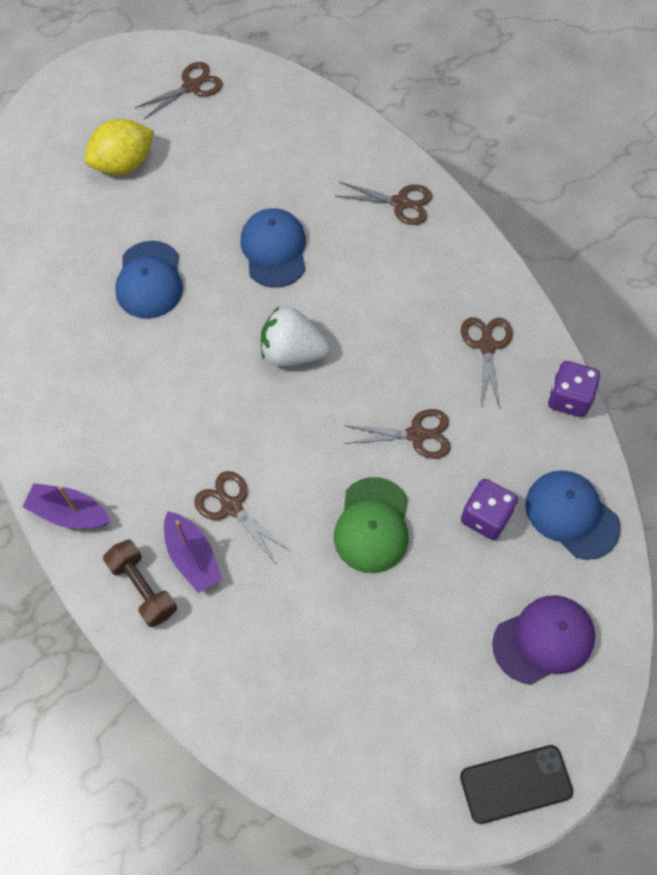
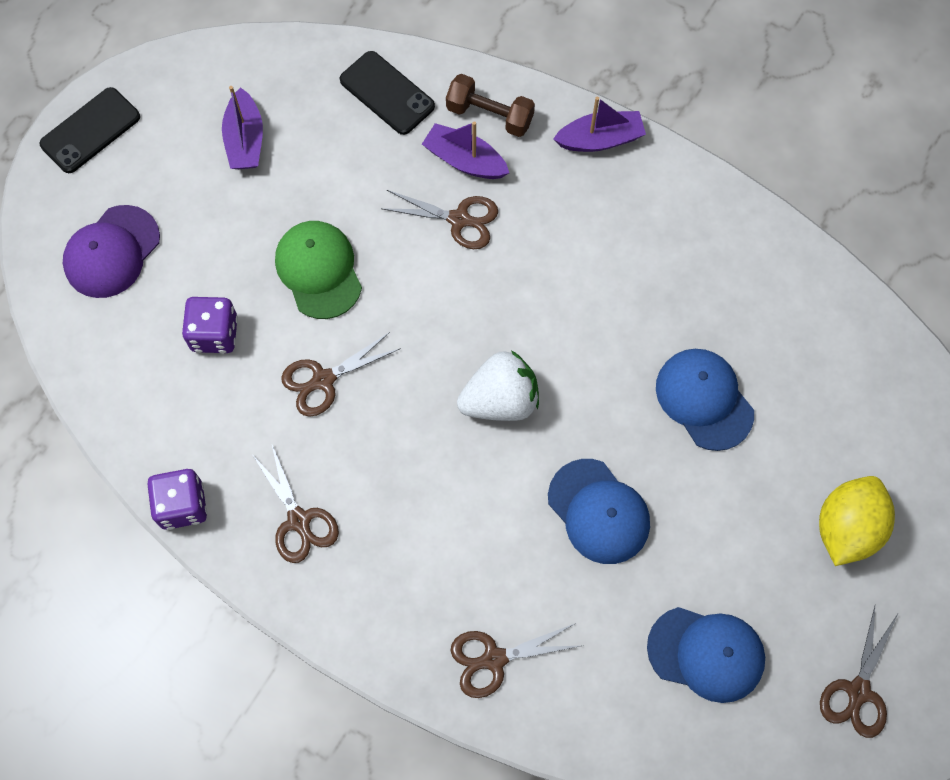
camera: 150 degrees right, 5 degrees up
blue cap [525,471,620,560] -> blue cap moved to [647,607,765,703]
none -> purple boat [222,86,263,169]
none -> black phone [340,51,435,135]

